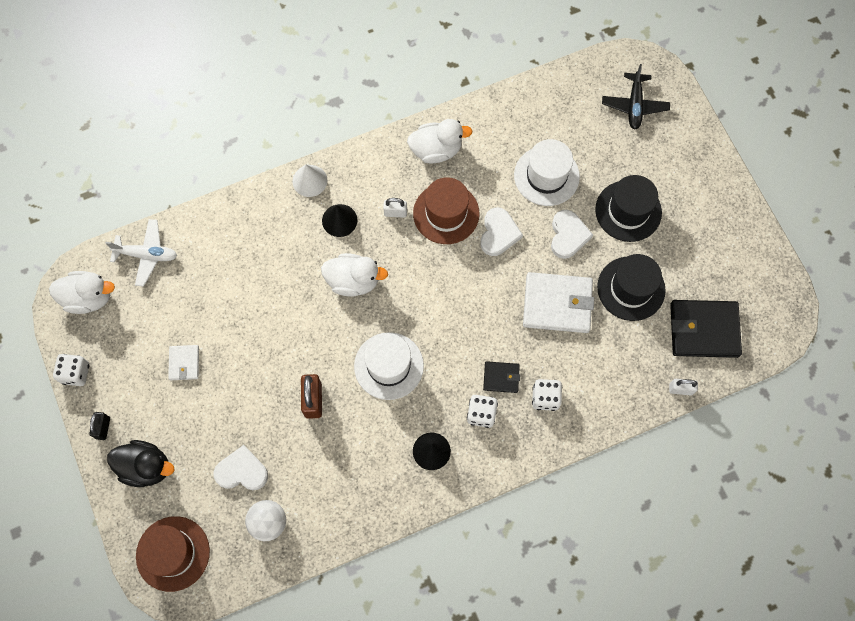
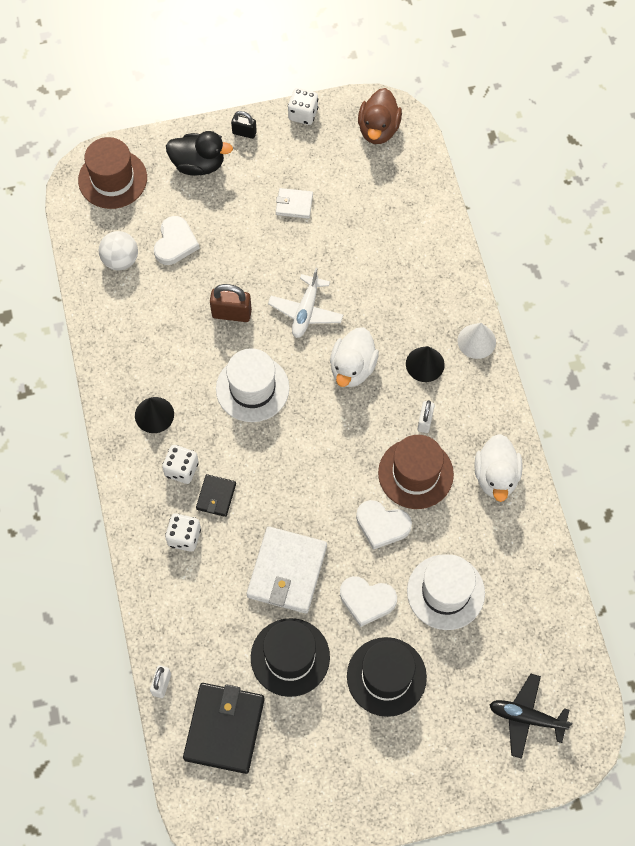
camera: 100 degrees right, 5 degrees down
white duck [49,271,115,314] -> brown duck [358,88,402,144]
white plane [105,219,177,287] -> white plane moved to [268,268,343,338]
black duck [107,440,174,487] -> black duck turned 105 degrees counterclockwise [166,131,233,176]

